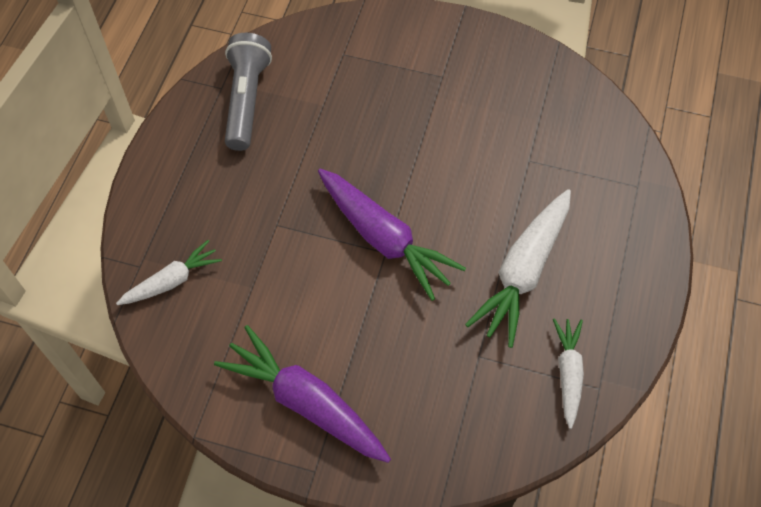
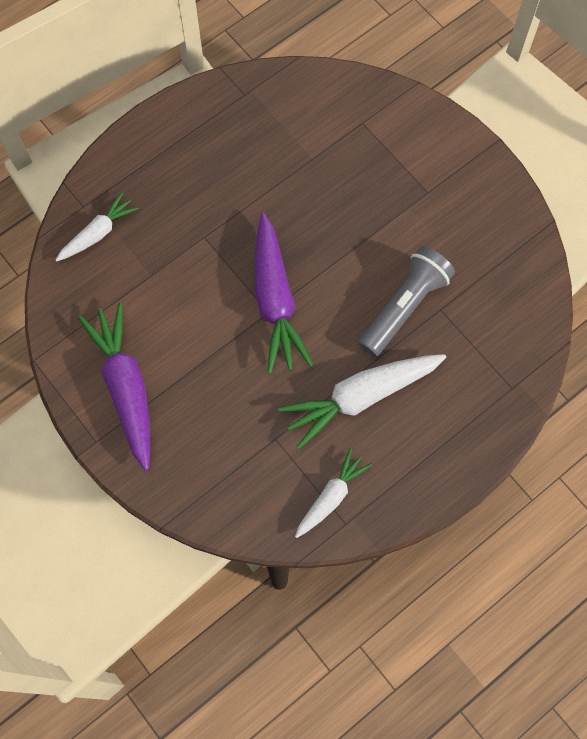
camera: 35 degrees right, 10 degrees up
white carrot [116,240,222,305] -> white carrot turned 45 degrees counterclockwise [56,192,139,261]
grey flashlight [225,33,272,151] -> grey flashlight moved to [358,246,455,357]

